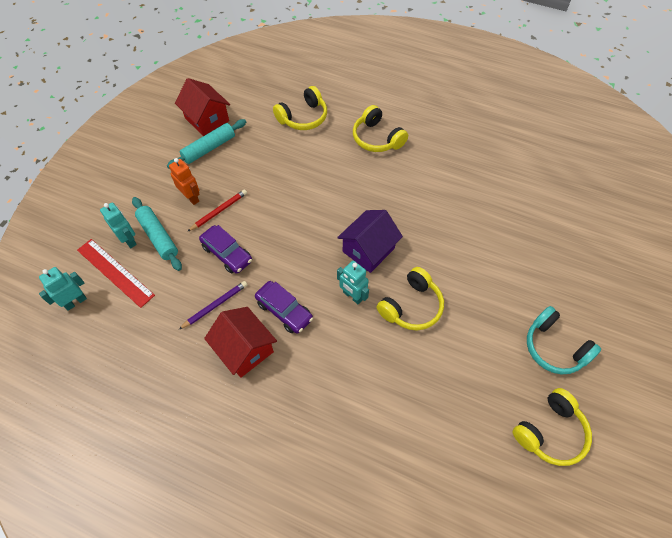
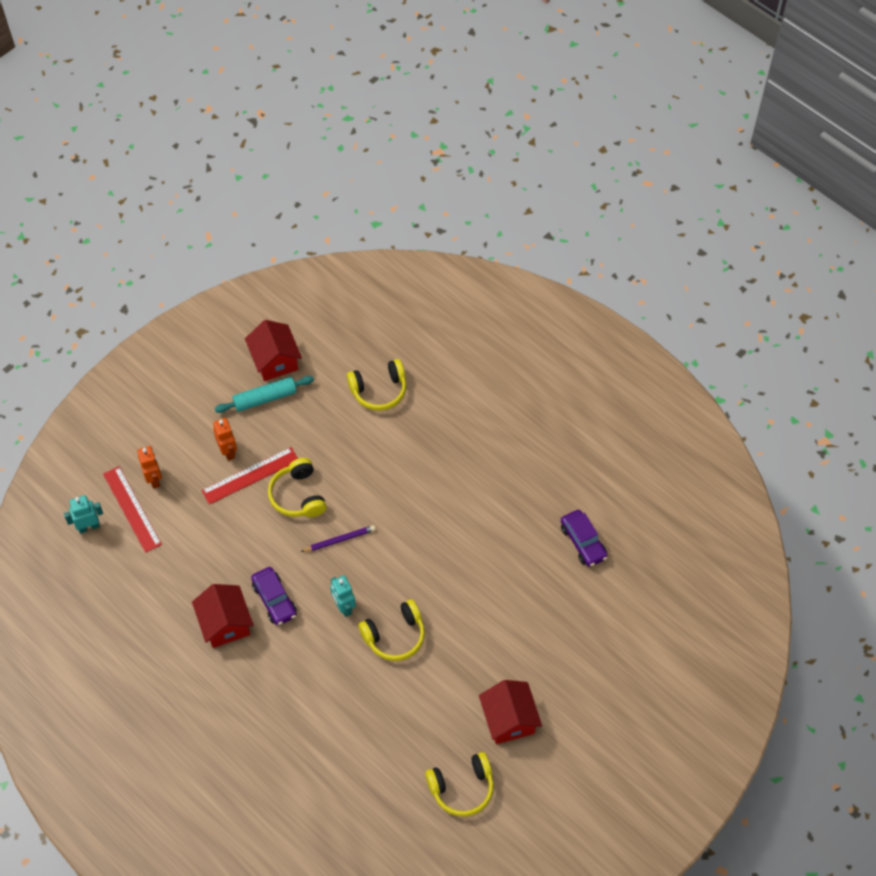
camera: 20 degrees right, 0 degrees up
turquoise robot [100,202,137,248] -> orange robot [137,446,162,489]
turquoise rolling pin [132,197,182,271] -> none
purple pencil [179,281,247,329] -> purple pencil moved to [300,525,376,552]
red pencil [187,189,247,232] -> red ruler [201,447,298,504]
purple car [199,225,252,274] -> purple car moved to [561,510,608,567]
purple house [337,210,403,273] -> none
yellow headphones [353,105,408,152] -> yellow headphones moved to [268,458,327,517]
turquoise headphones [527,306,601,374] -> red house [479,680,542,744]

